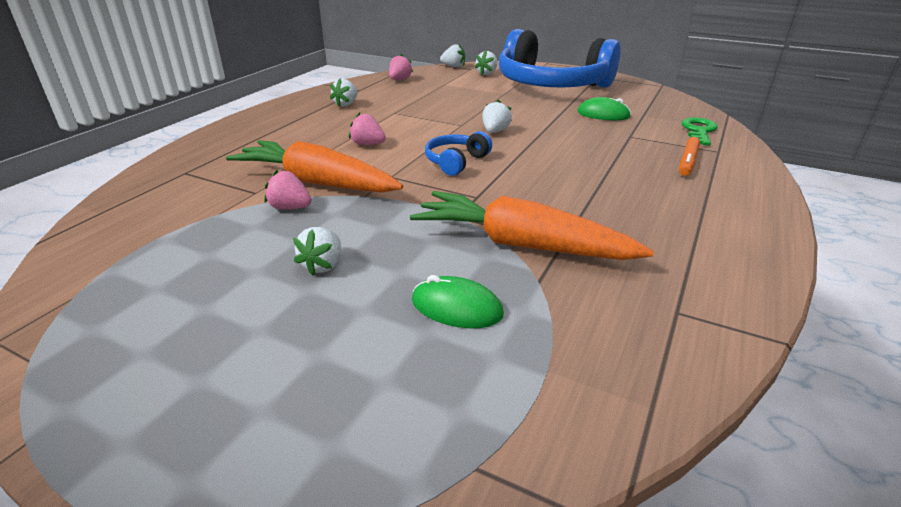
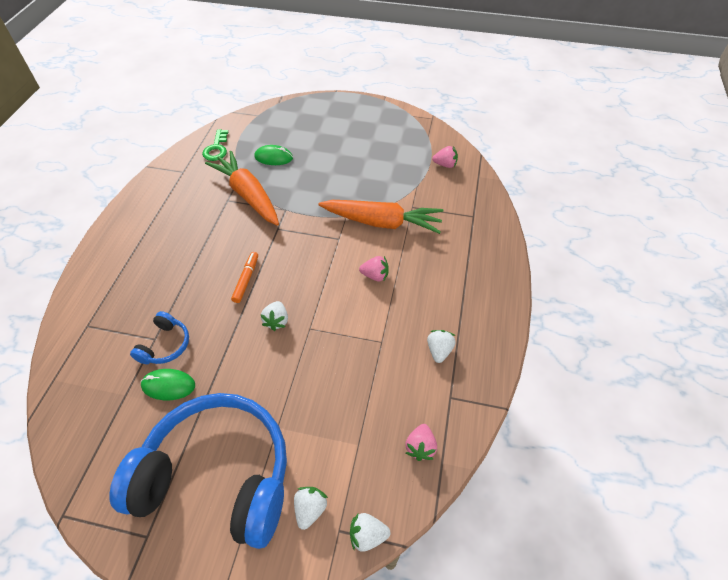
camera: 165 degrees right, 20 degrees up
pink strawberry [265,170,312,209] -> pink strawberry moved to [432,146,458,168]
white strawberry [293,227,341,276] -> none
orange carrot [410,191,654,260] -> orange carrot turned 135 degrees counterclockwise [205,151,279,226]
blue headphones [425,131,492,176] -> blue headphones moved to [130,311,189,364]
orange marker [679,137,700,176] -> orange marker moved to [231,252,258,303]
green key [681,117,718,145] -> green key moved to [202,129,228,161]

